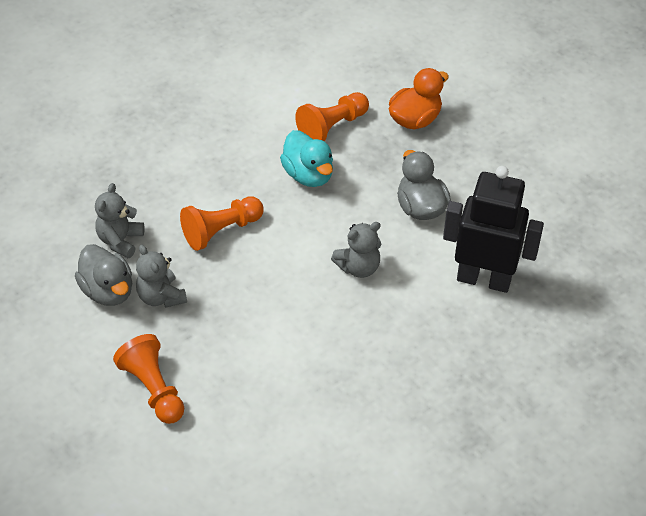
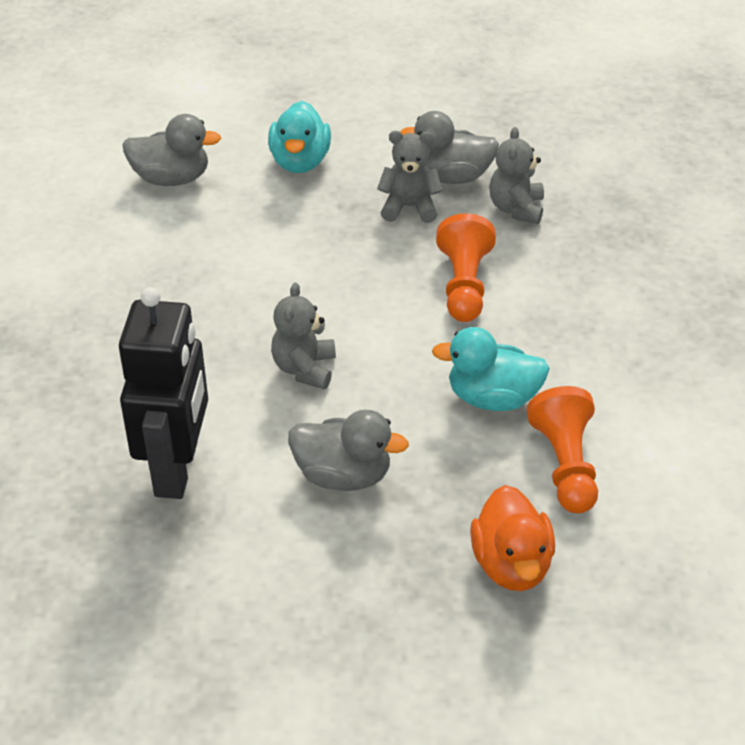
camera: 125 degrees right, 5 degrees down
grey teddy bear [95,183,145,258] -> grey teddy bear turned 135 degrees counterclockwise [489,127,544,224]
orange pawn [113,334,184,424] -> turquoise duck [268,101,331,173]
black robot [443,166,544,293] -> black robot turned 45 degrees counterclockwise [119,287,208,499]
none -> grey duck [122,114,221,186]

